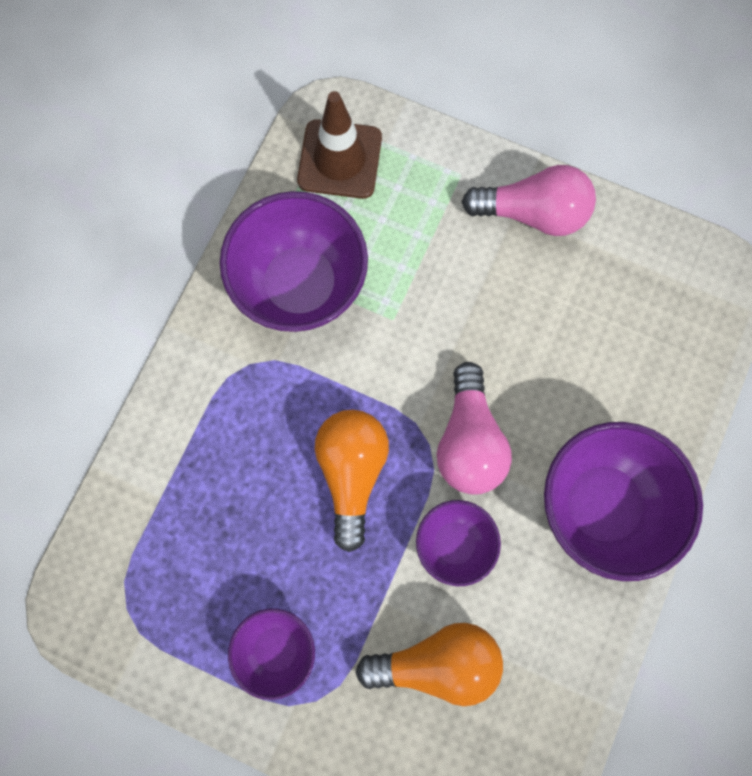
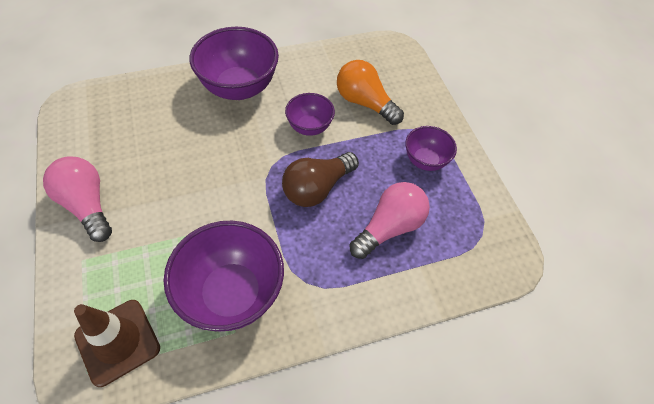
camera: 135 degrees left, 20 degrees down
orange light bulb [315,410,389,552] -> brown light bulb [282,152,359,207]
pink light bulb [437,362,512,495] -> pink light bulb moved to [349,182,430,259]

